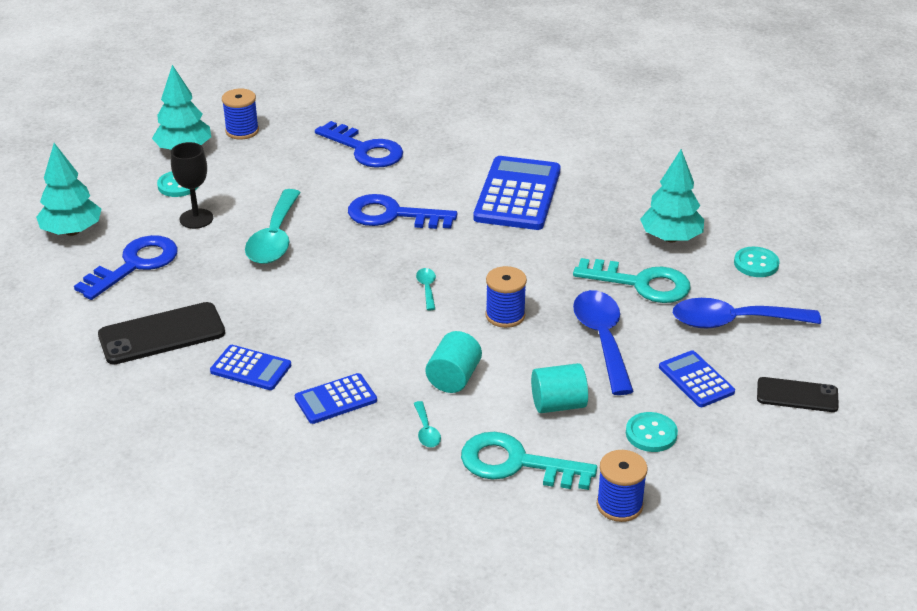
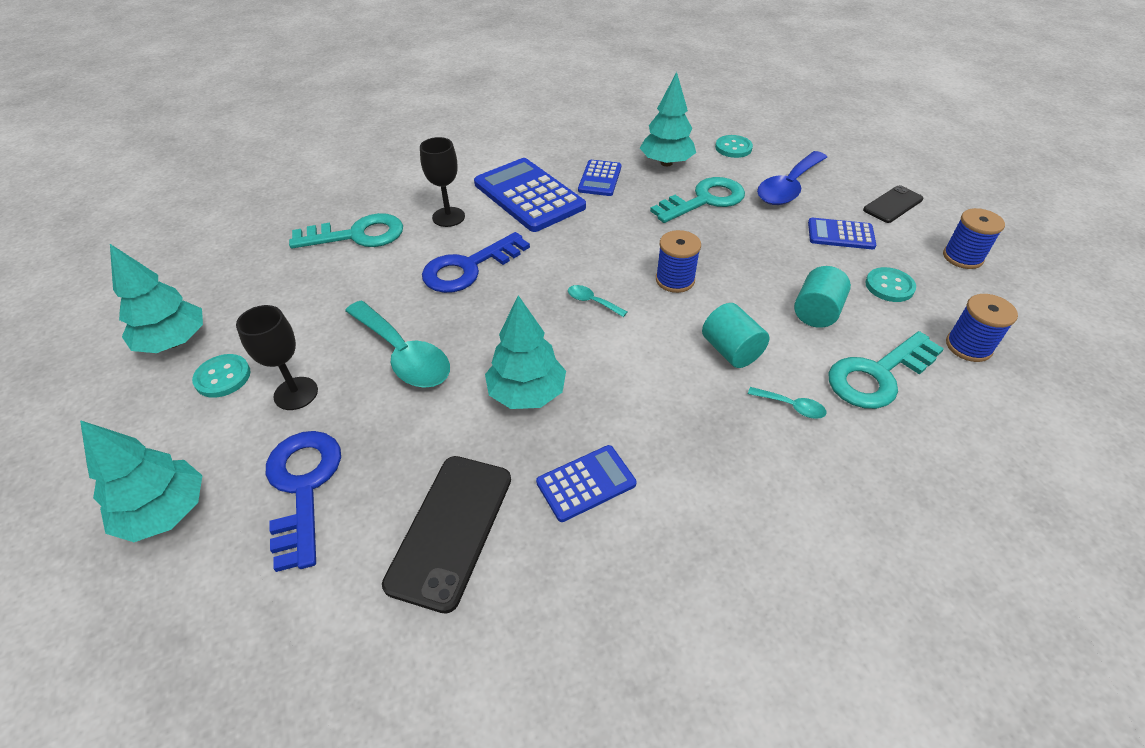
camera: 50 degrees left, 10 degrees up
blue spool [222,89,259,140] -> blue spool moved to [943,208,1005,269]
blue calculator [295,373,377,424] -> blue calculator moved to [578,160,621,196]
blue key [315,121,403,168] -> turquoise key [289,213,403,249]
blue spoon [573,290,634,395] -> none
none -> black goblet [420,137,465,227]
none -> turquoise tree [485,295,566,409]

